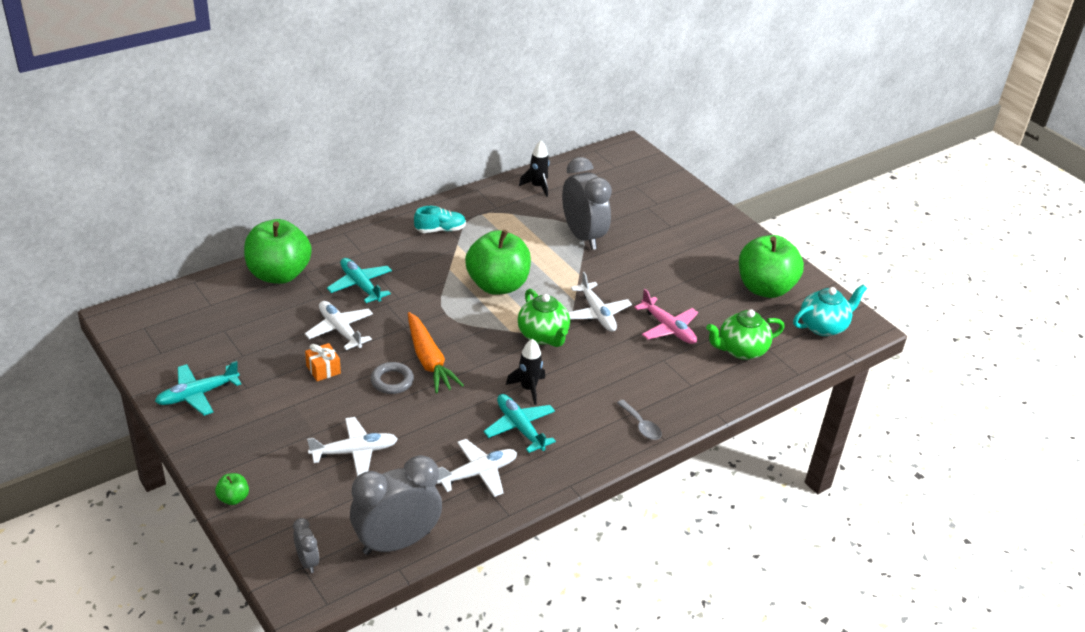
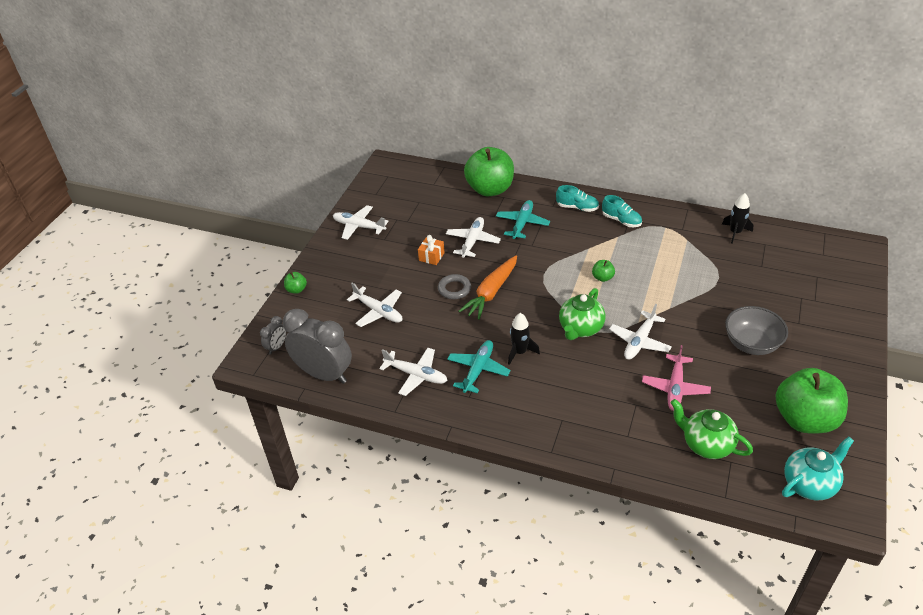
camera: 60 degrees right, 5 degrees up
turquoise plane [155,361,241,416] -> white plane [333,205,389,240]
green apple [465,230,531,295] -> green apple [592,260,615,282], size x0.40
grey clock [562,157,612,250] -> none
grey spoon [617,400,662,440] -> none
turquoise teapot [793,285,867,336] -> turquoise teapot turned 60 degrees counterclockwise [782,437,854,500]
none -> turquoise shoe [556,185,599,212]
none -> grey bowl [725,306,788,355]

